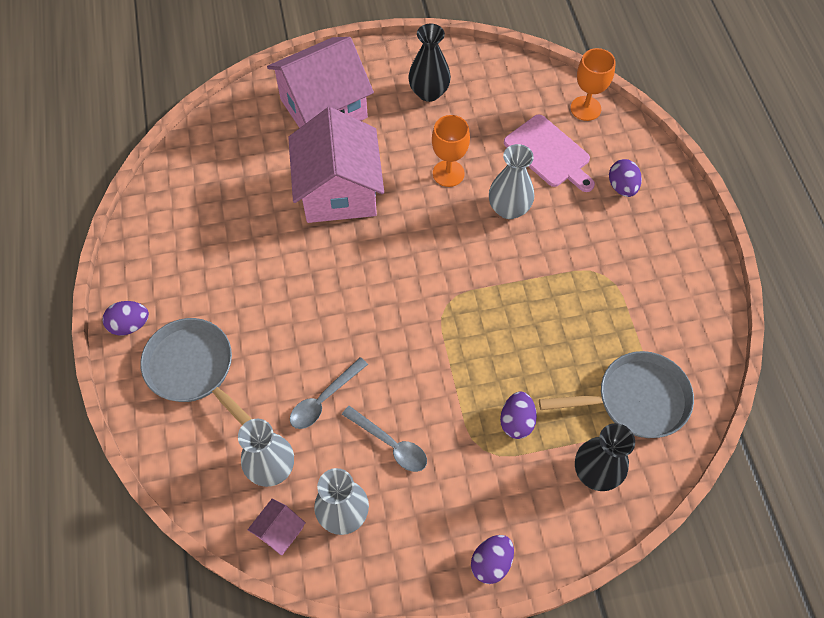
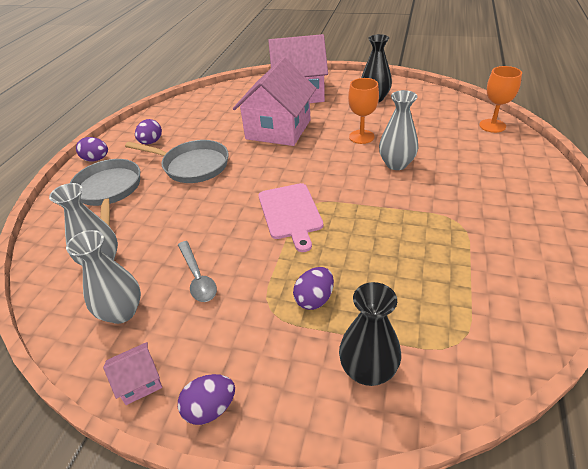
camera: 30 degrees right, 20 degrees down
pink house [248,498,306,555] -> pink house moved to [103,342,162,405]
grey spoon [290,357,368,429] -> none
pink cutting board [504,114,595,192] -> pink cutting board moved to [259,183,323,252]
grey pan [539,351,694,438] -> grey pan moved to [125,140,229,183]
purple egg [609,159,642,197] -> purple egg moved to [135,119,162,144]

